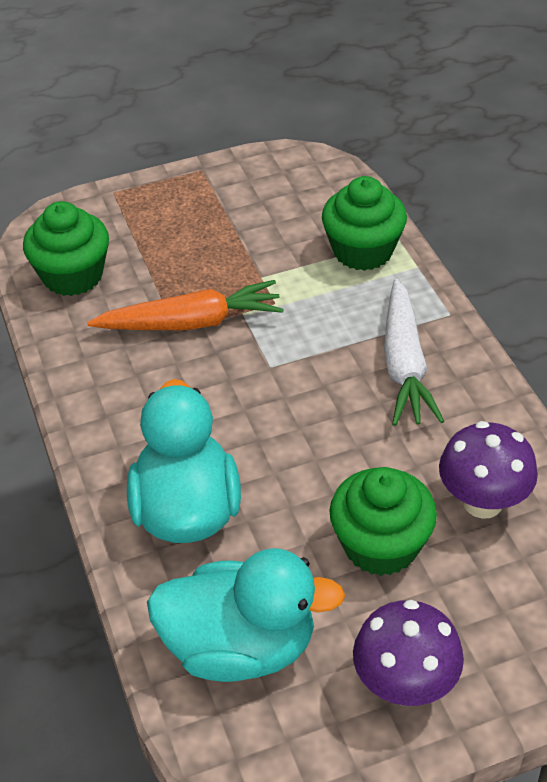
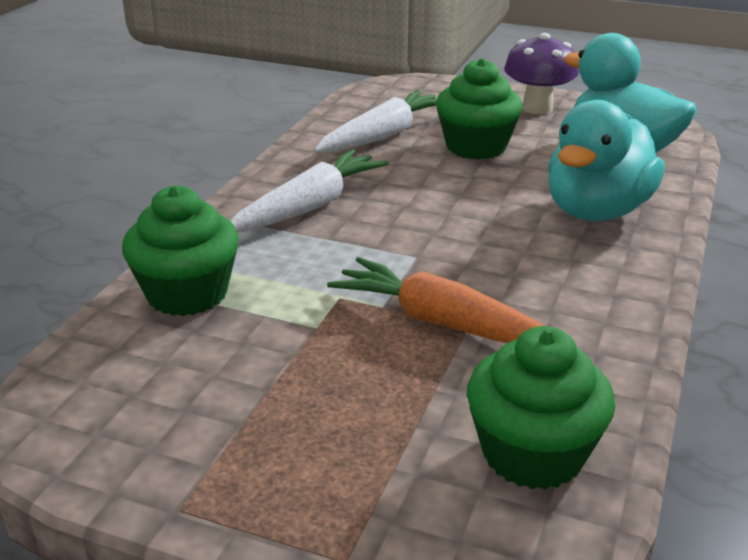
camera: 140 degrees left, 15 degrees down
purple mushroom [439,421,538,519] -> white carrot [314,90,437,152]

